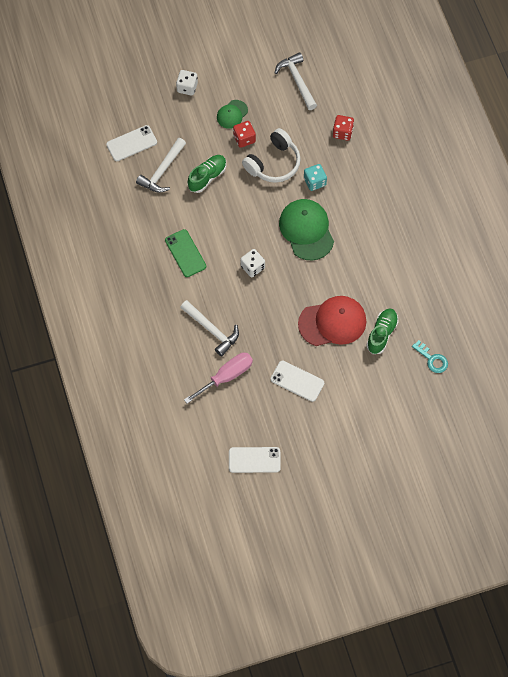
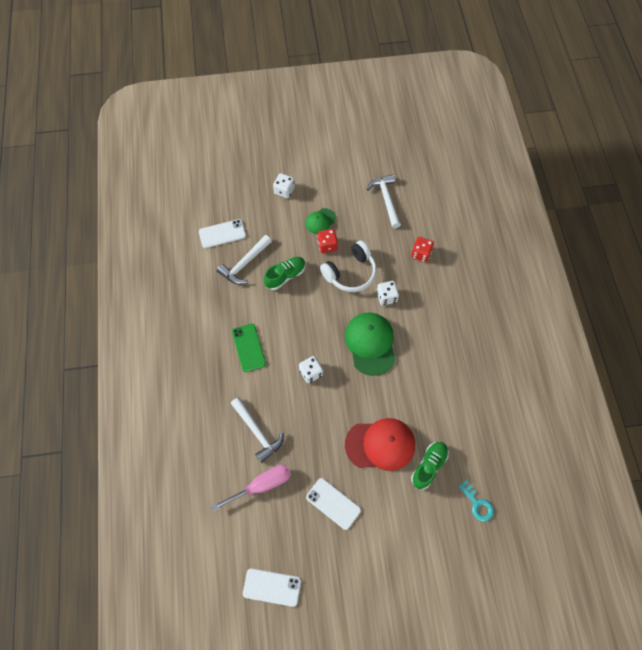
camera: 10 degrees right, 0 degrees up
turquoise dice [304,164,327,191] -> white dice [377,281,399,306]

